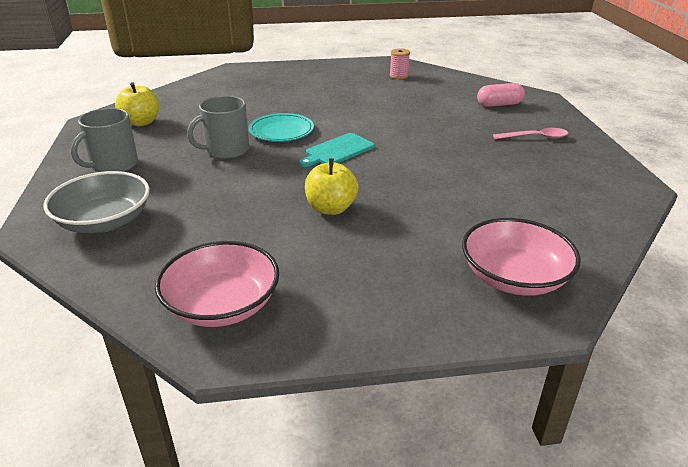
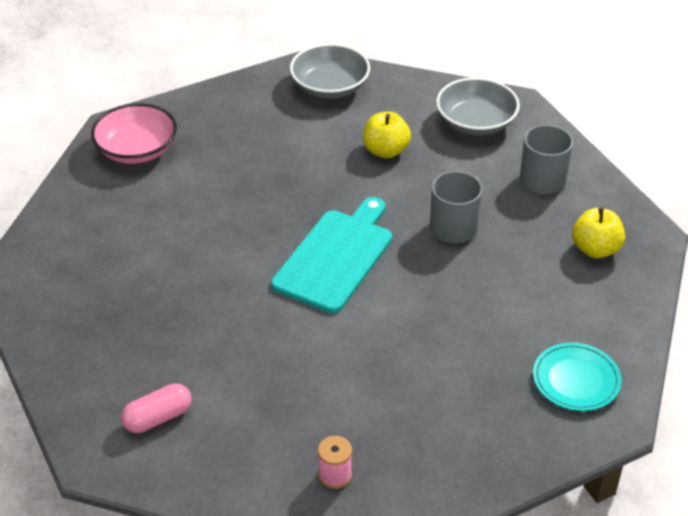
camera: 160 degrees right, 10 degrees up
pink bowl [155,241,279,327] -> grey bowl [290,43,370,99]
turquoise plate [248,113,314,142] -> turquoise plate moved to [533,342,622,411]
turquoise cutting board [299,133,375,167] -> turquoise cutting board [271,197,392,313], size x1.72
yellow apple [305,158,358,215] -> yellow apple moved to [363,112,411,158]
pink spoon [493,128,568,139] -> none

